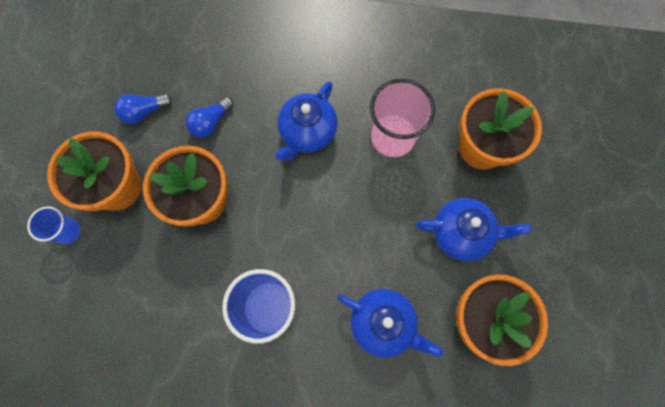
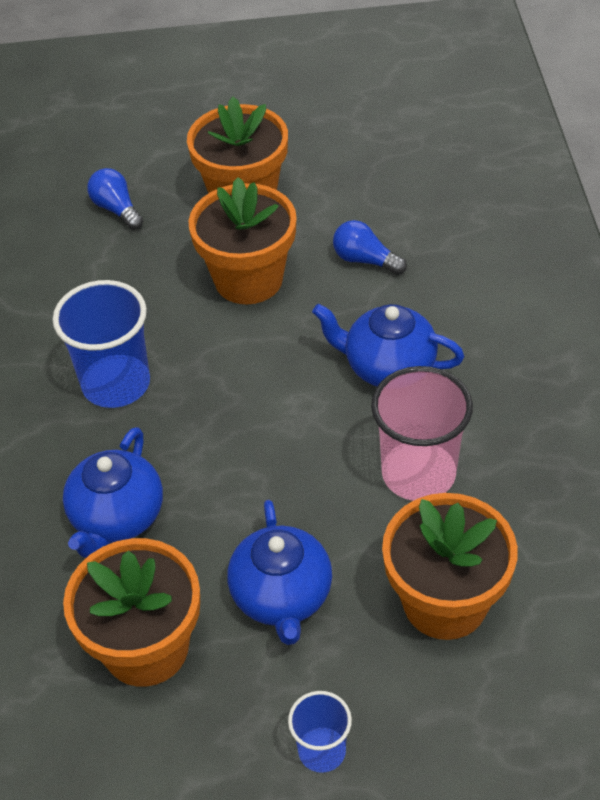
camera: 80 degrees right, 25 degrees down
blue cup [27,206,80,244] -> blue cup moved to [288,691,352,773]
blue light bulb [114,93,172,124] -> blue light bulb moved to [87,168,143,230]

